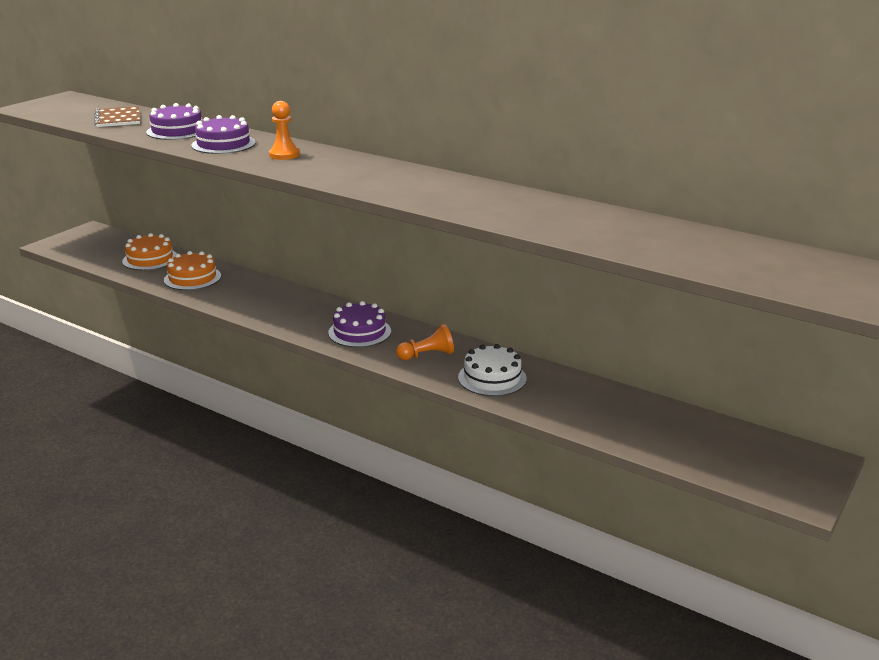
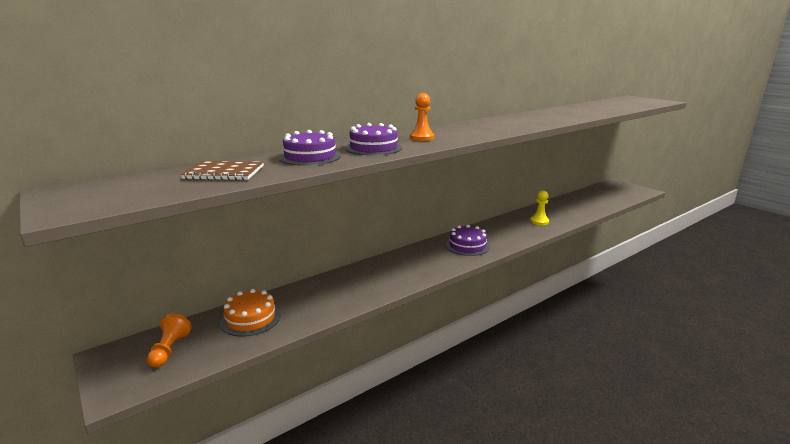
camera: 70 degrees left, 5 degrees down
orange cake [164,251,221,290] -> none
orange pawn [396,324,454,360] -> orange pawn moved to [147,313,191,368]
white cake [458,344,527,396] -> yellow pawn [530,190,549,225]

